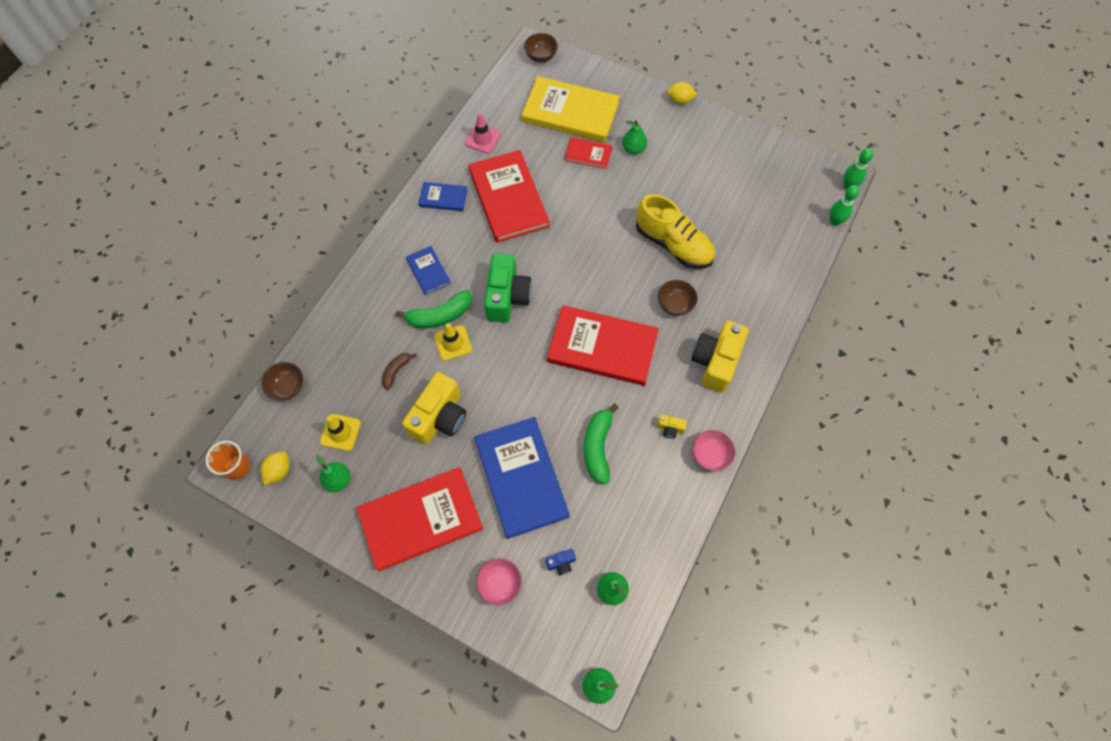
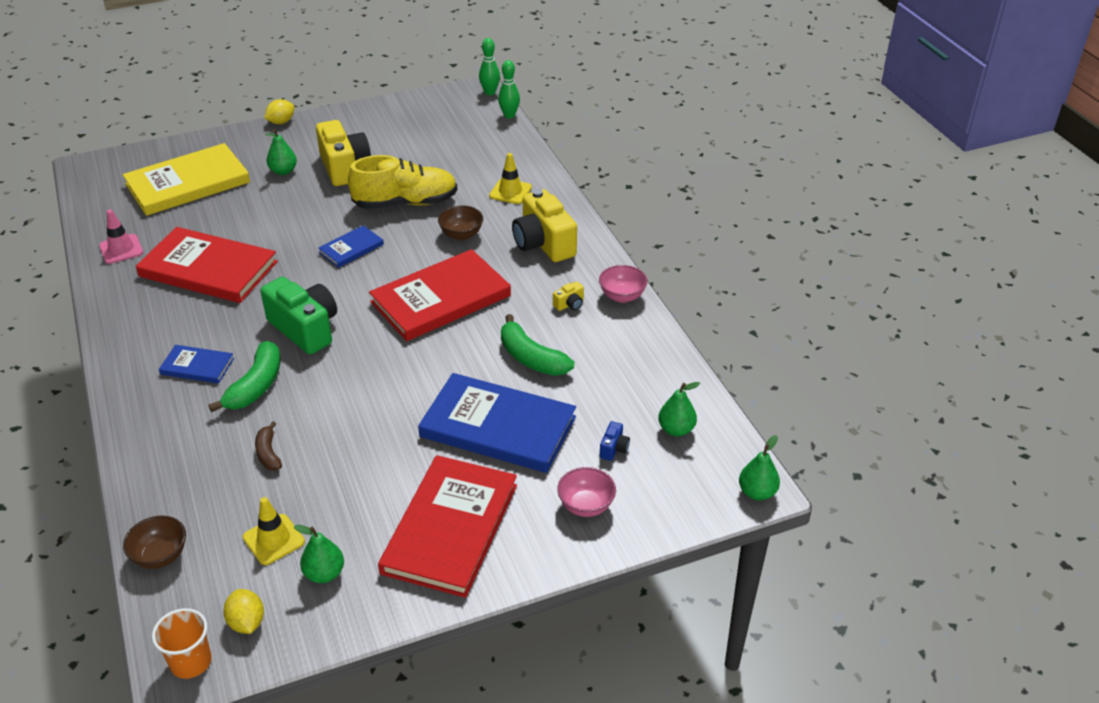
camera: 50 degrees left, 25 degrees down
yellow camera [402,372,466,445] -> yellow camera moved to [316,120,371,186]
blue book [419,182,468,211] -> blue book moved to [318,225,384,268]
yellow traffic cone [434,323,472,361] -> yellow traffic cone moved to [489,153,532,204]
brown bowl [524,33,558,62] -> none
red book [565,137,612,169] -> none

